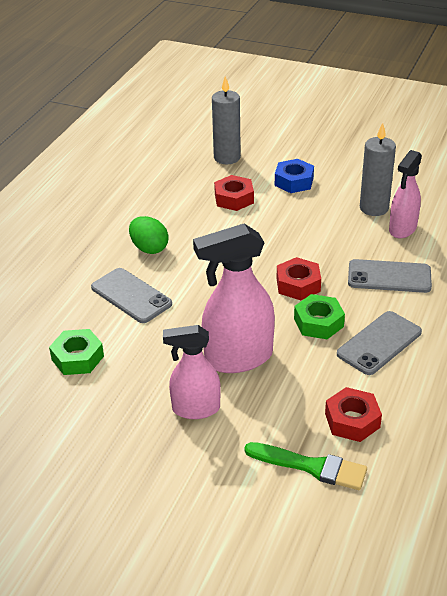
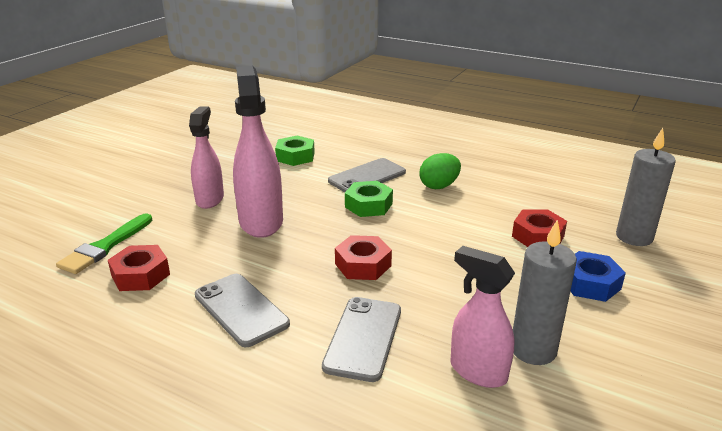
camera: 95 degrees right, 10 degrees down
green nut [294,294,345,339] -> green nut moved to [345,181,393,217]

